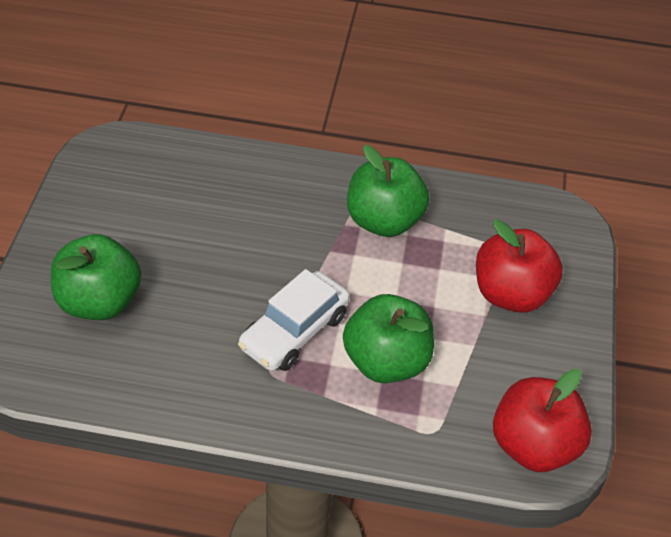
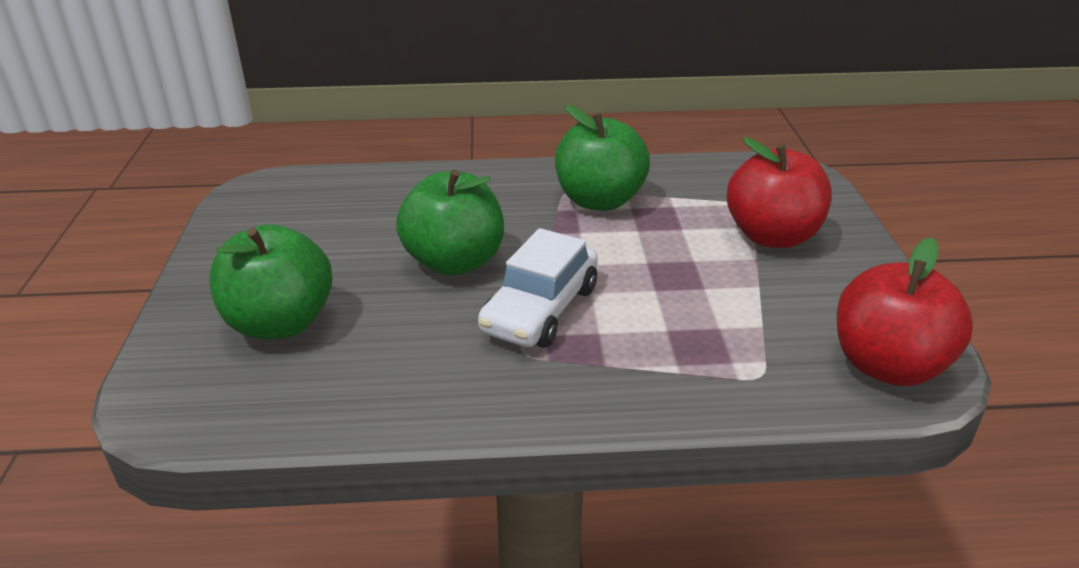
camera: 10 degrees left, 15 degrees down
green apple [343,294,434,383] -> green apple moved to [396,170,504,276]

